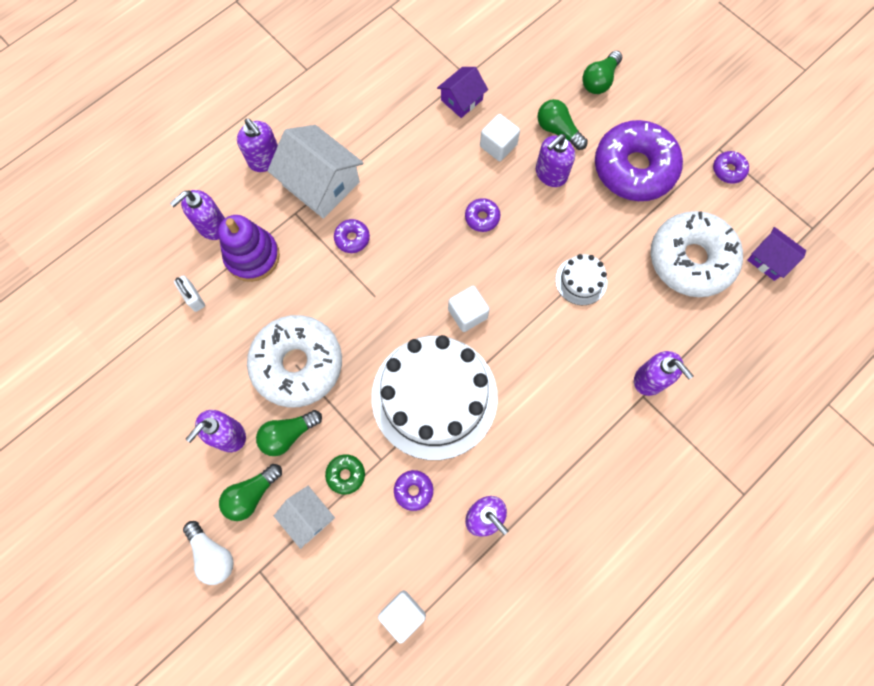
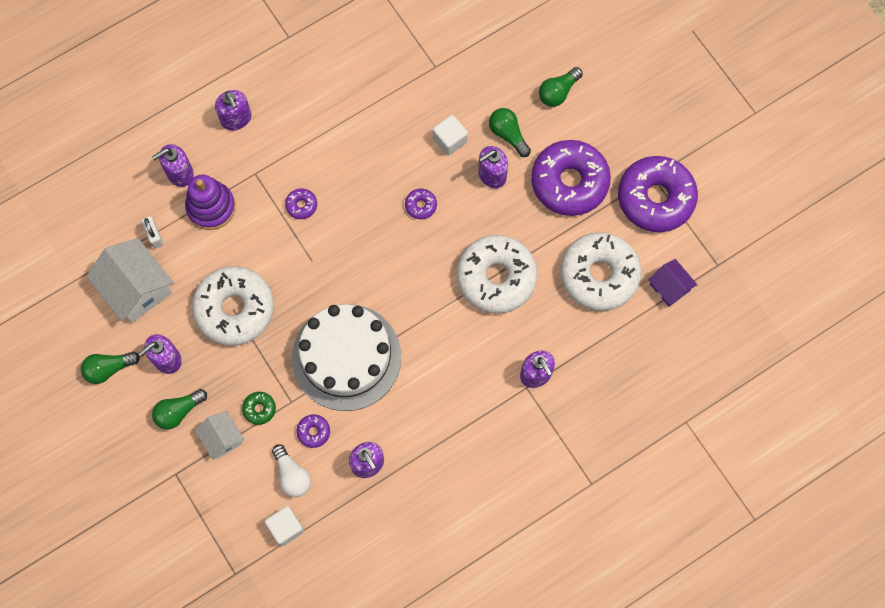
camera: 10 degrees right, 0 degrees up
white light bulb [183,521,234,585] -> white light bulb moved to [272,444,311,497]
green light bulb [256,410,322,456] -> green light bulb moved to [81,351,140,384]
white house [268,125,363,219] -> white house moved to [86,238,174,323]
purple house [437,67,488,118] -> none
white cube [448,286,490,332] -> none
white cake [555,254,607,305] -> white donut [457,235,538,314]
purple donut [713,151,749,184] -> purple donut [618,156,698,232], size x2.46

